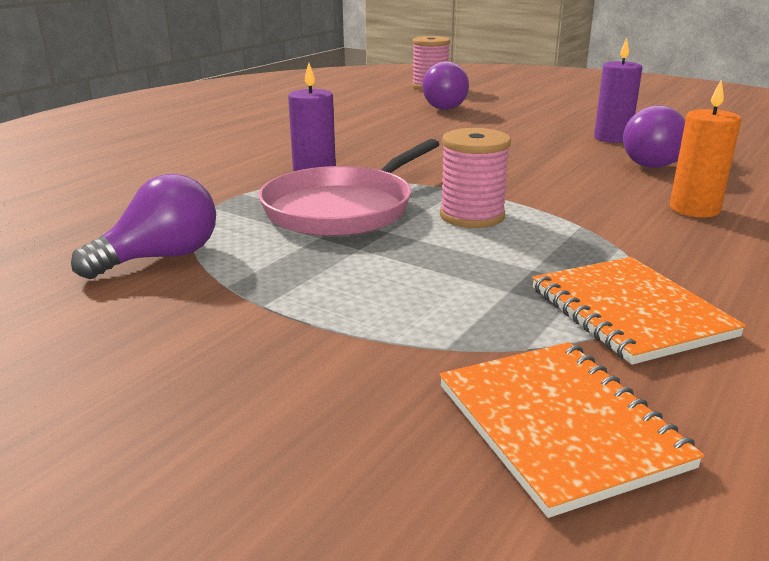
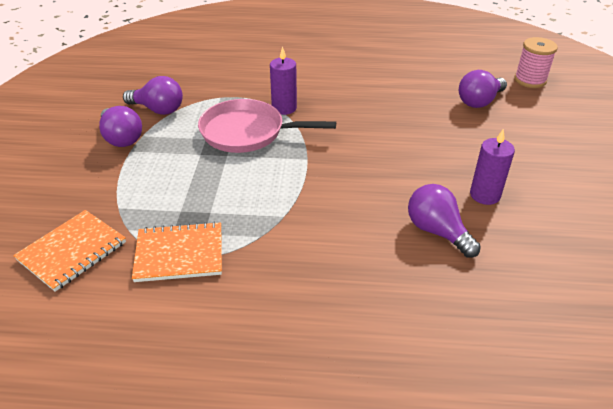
camera: 60 degrees right, 15 degrees up
pink spool [440,128,511,228] -> none
orange notebook [532,257,746,365] -> orange notebook turned 45 degrees clockwise [132,221,222,282]
orange candle [670,79,741,218] -> none
none -> purple light bulb [99,106,142,147]

